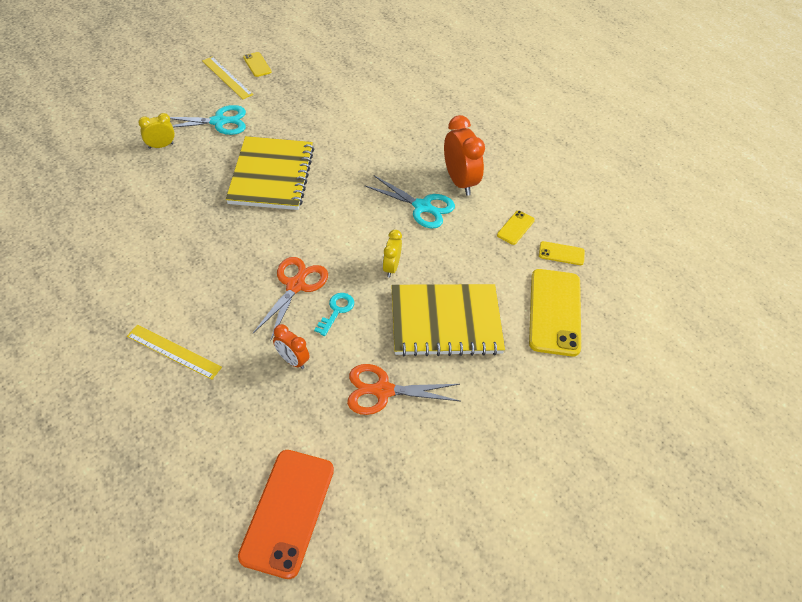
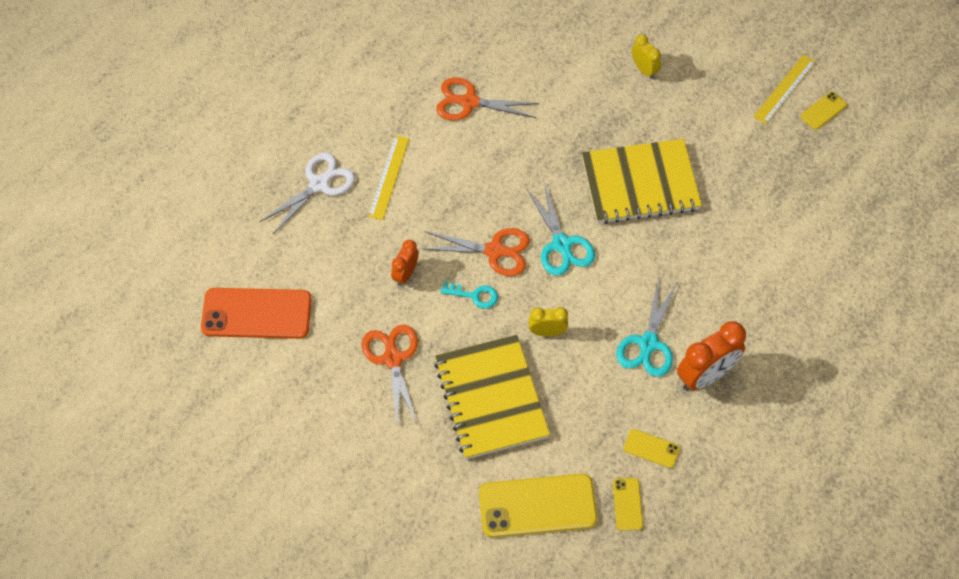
camera: 80 degrees right, 10 degrees up
turquoise scissors [170,105,246,135] -> turquoise scissors moved to [527,182,595,276]
none -> white scissors [260,153,355,234]
none -> orange scissors [436,77,539,121]

